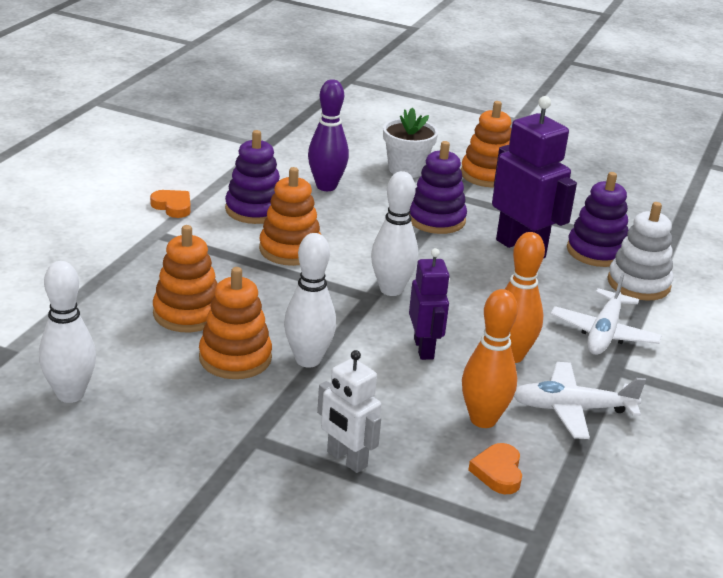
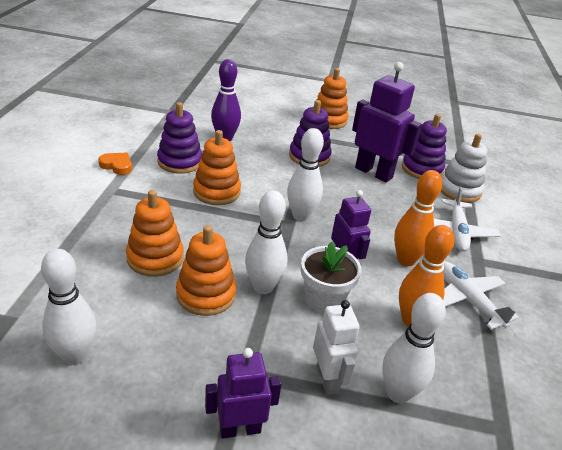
camera: 15 degrees left, 5 degrees up
white robot [317,350,381,473] -> white robot turned 135 degrees counterclockwise [313,300,360,395]
white flower pot [383,107,438,178] -> white flower pot moved to [301,241,361,314]
orange heart [468,443,522,494] -> none
white plane [514,362,646,439] -> white plane turned 75 degrees clockwise [443,261,519,330]
none -> purple robot [205,348,282,439]
none -> white bowling pin [382,293,446,403]

